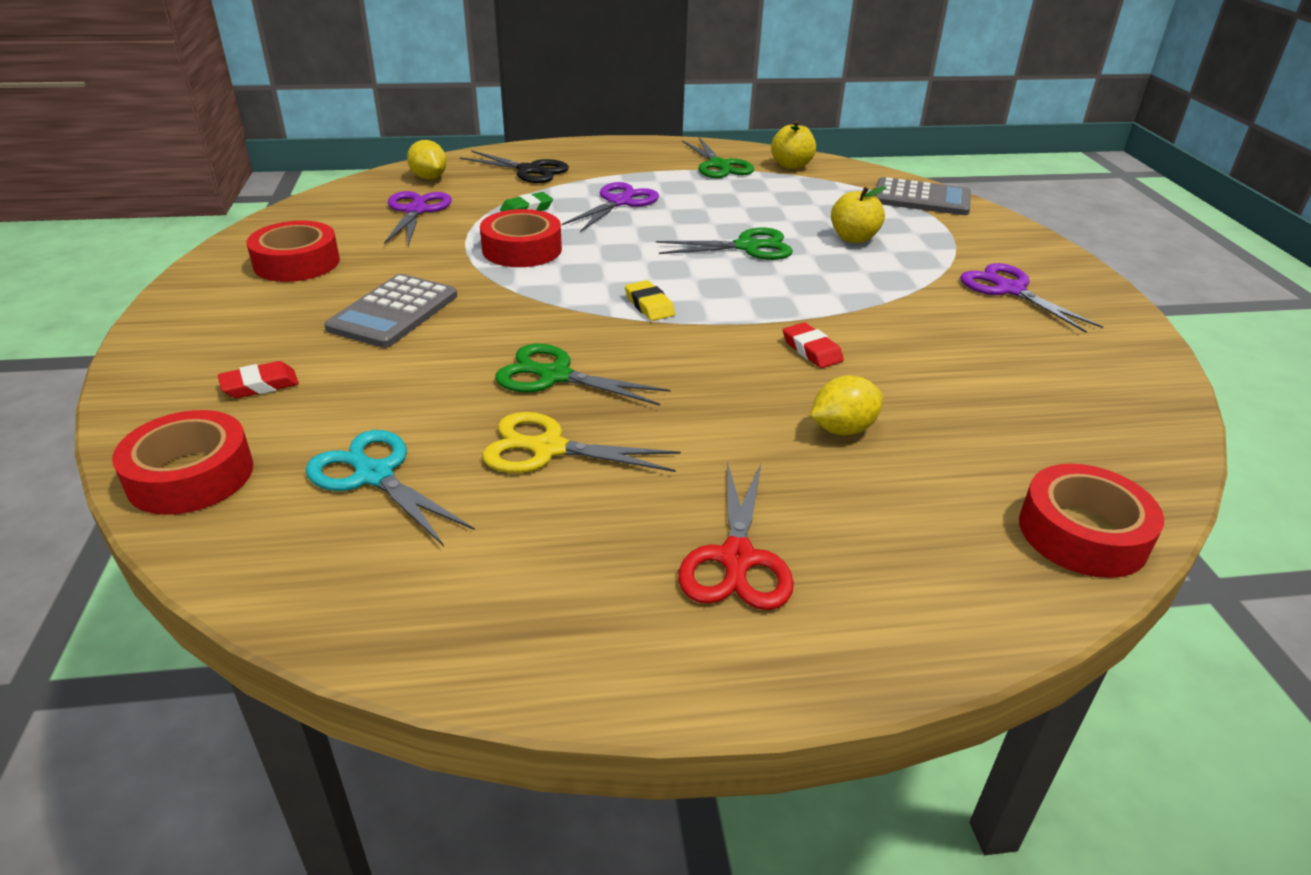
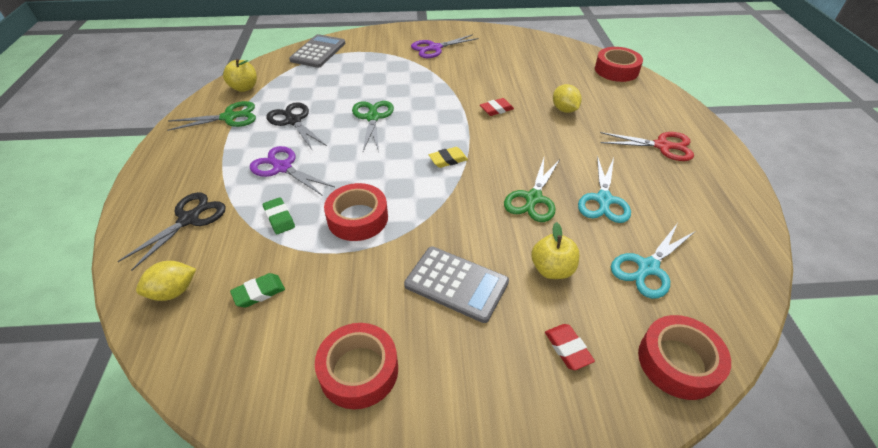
camera: 85 degrees left, 10 degrees up
purple scissors [384,191,452,246] -> green eraser [230,273,285,308]
yellow scissors [482,412,681,473] -> turquoise scissors [578,155,631,223]
yellow apple [831,186,887,243] -> yellow apple moved to [531,222,579,279]
none -> black scissors [266,102,327,151]

